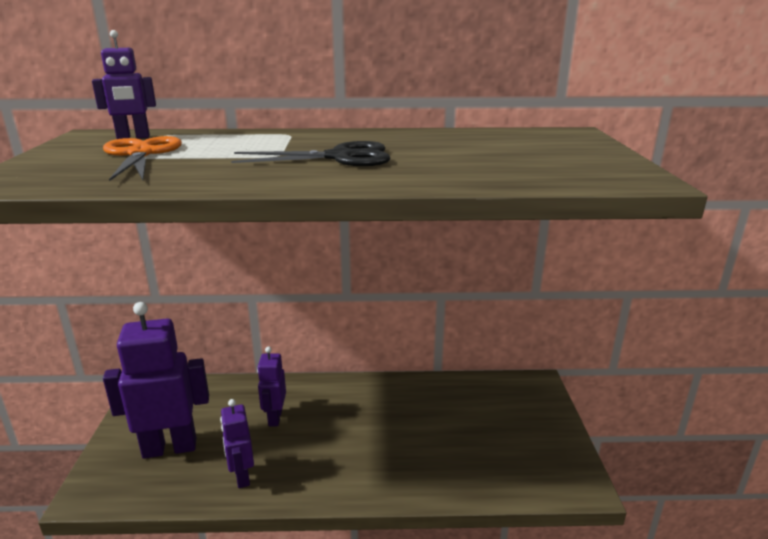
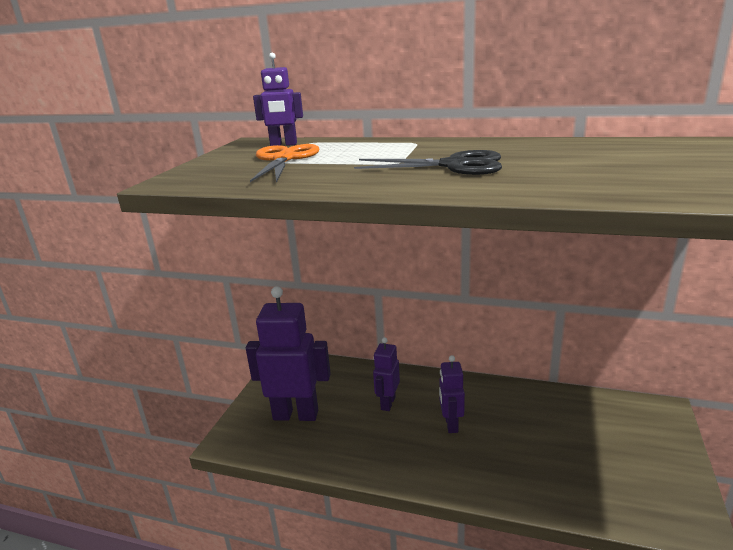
camera: 20 degrees right, 0 degrees up
purple robot [220,399,254,488] -> purple robot moved to [439,355,465,433]

